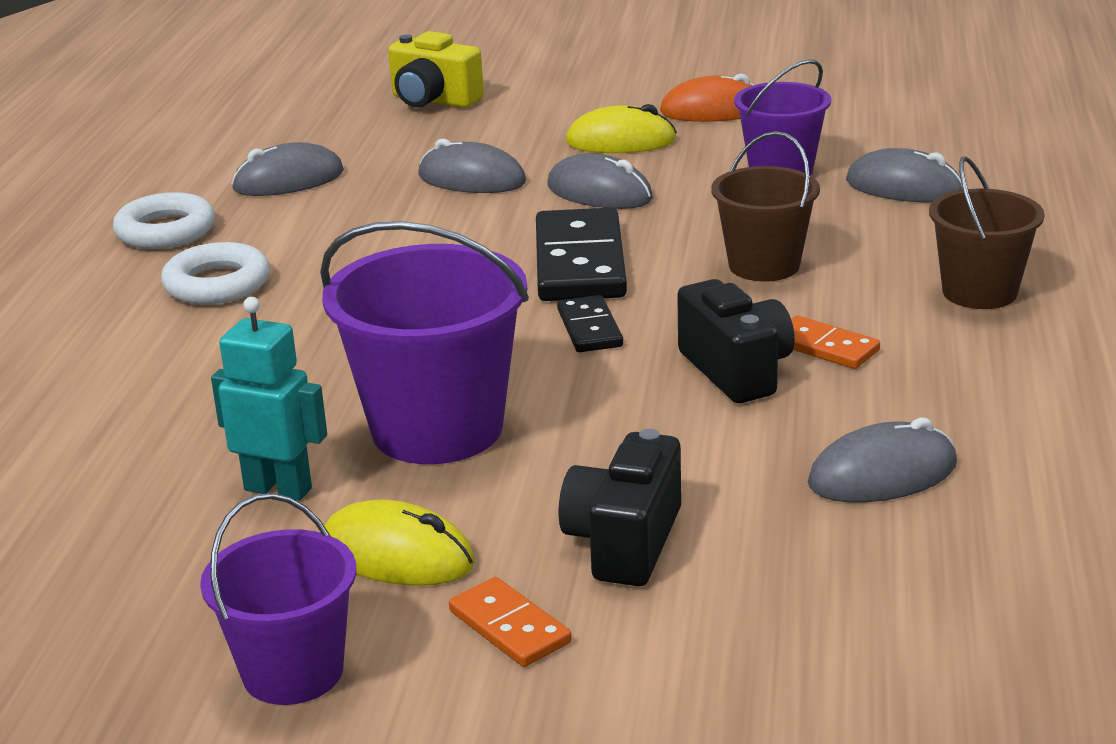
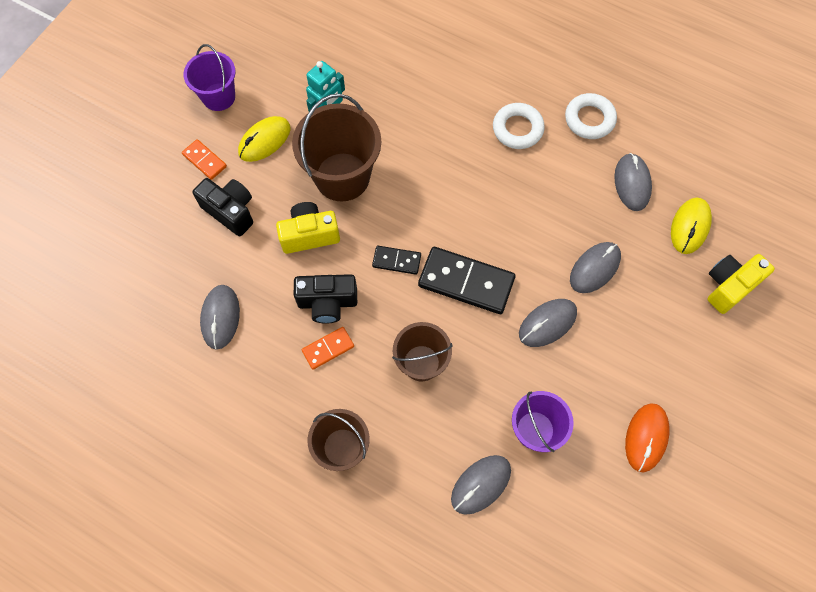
camera: 110 degrees right, 40 degrees up
purple bucket [320,221,529,464] -> brown bucket [292,94,381,201]
orange domino [449,577,572,667] -> orange domino turned 60 degrees clockwise [182,139,227,180]
yellow mouse [565,104,677,153] -> yellow mouse moved to [671,197,712,254]
none -> yellow camera [276,202,340,254]

